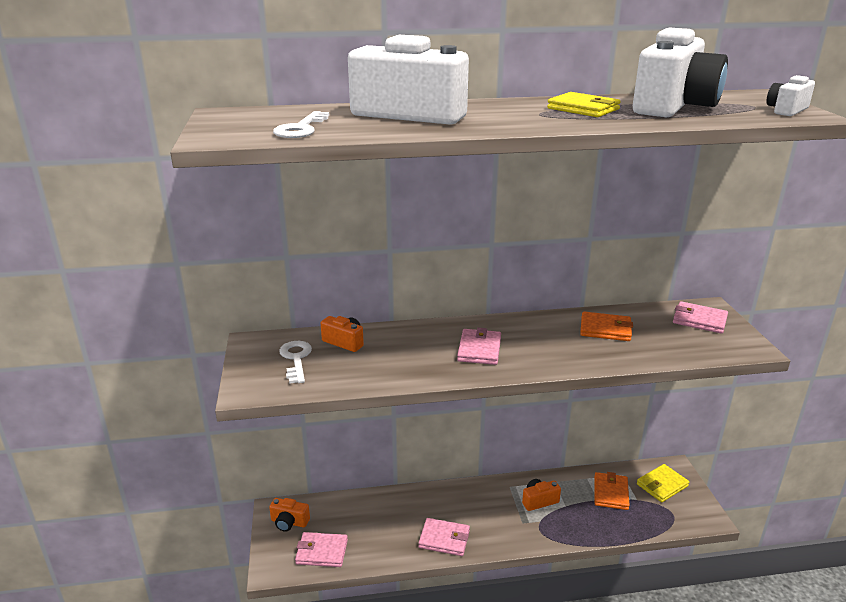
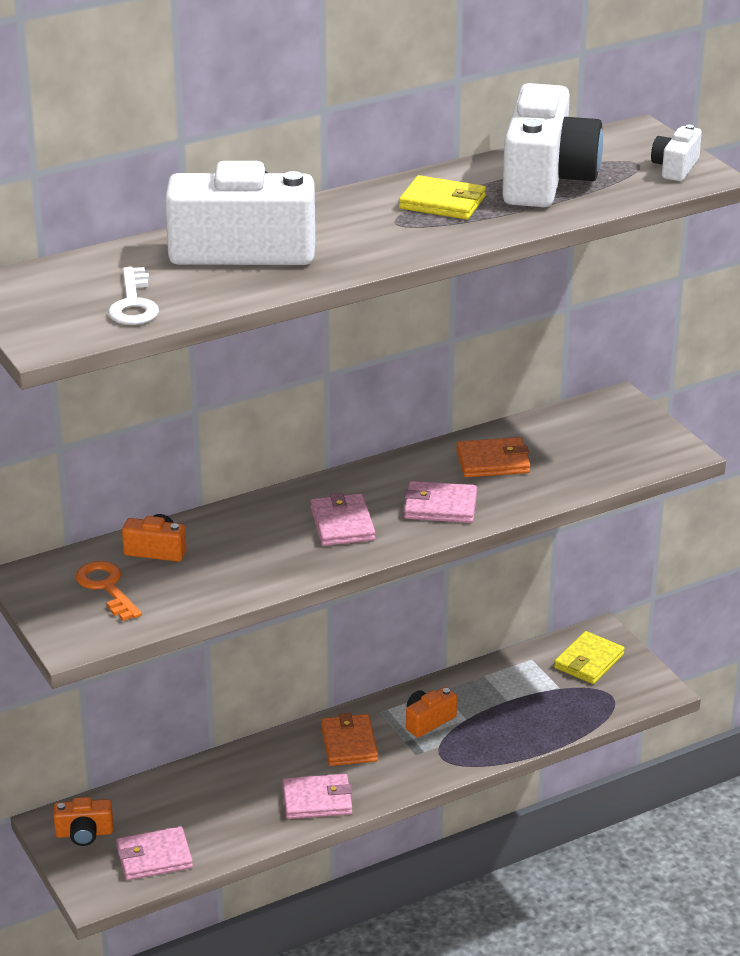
camera: 20 degrees left, 5 degrees up
white key [279,341,312,384] -> orange key [76,561,142,621]
orange wallet [594,472,630,510] -> orange wallet moved to [321,713,378,766]
pink wallet [673,301,728,334] -> pink wallet moved to [404,481,477,523]

